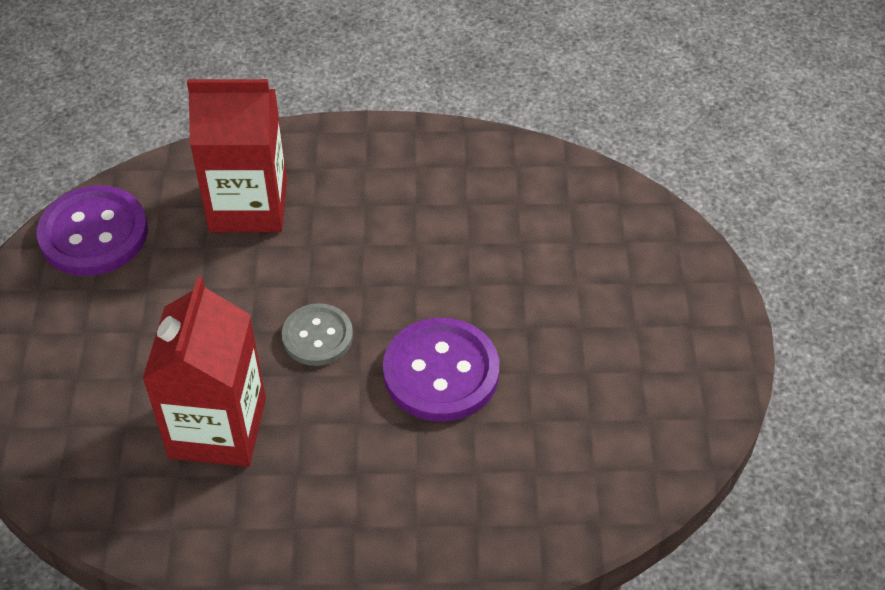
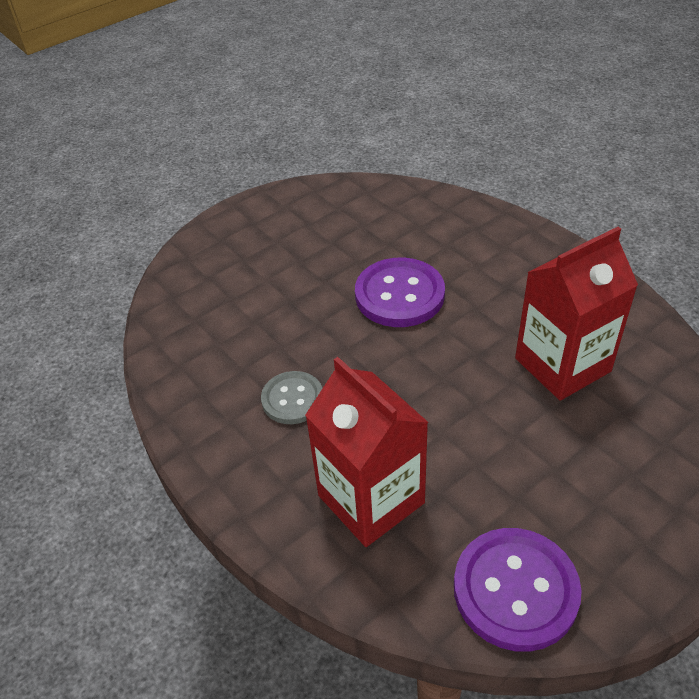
camera: 125 degrees left, 5 degrees down
grey button [282,303,353,366] -> grey button moved to [261,371,322,424]

